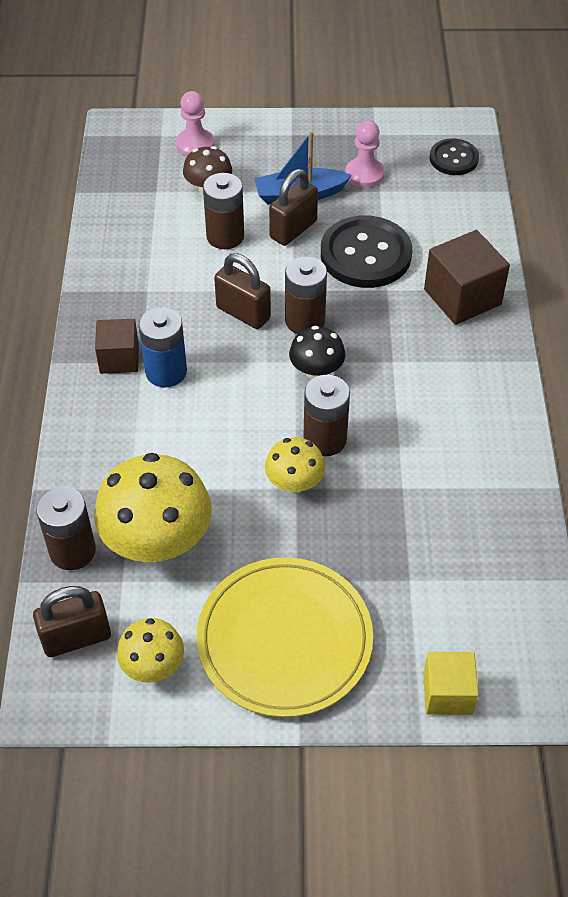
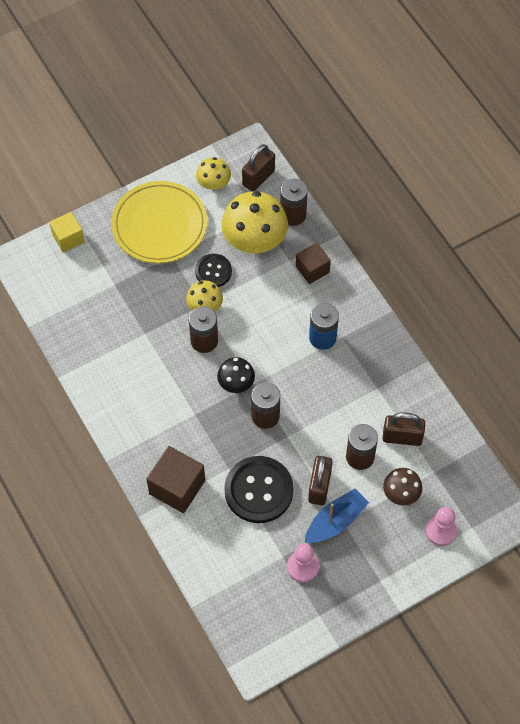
camera: 150 degrees right, 10 degrees up
brown cube [95,319,139,374] -> brown cube moved to [296,243,331,284]
brown padlock [214,253,271,329] -> brown padlock moved to [382,412,425,446]
black button [429,138,479,175] -> black button moved to [195,254,232,287]

